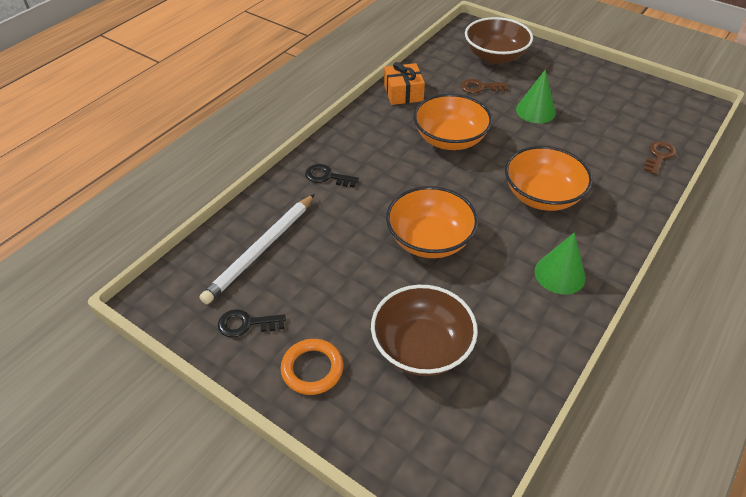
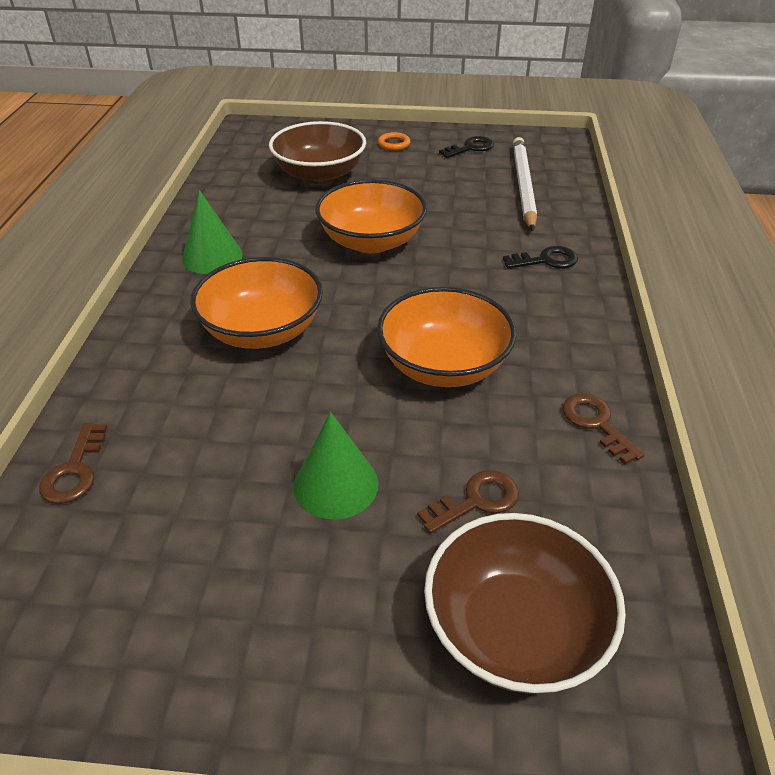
camera: 150 degrees right, 5 degrees down
orange ring [281,339,344,395] -> orange ring [378,132,410,151], size x0.62
orange gift [384,62,425,105] -> brown key [563,393,645,465]

